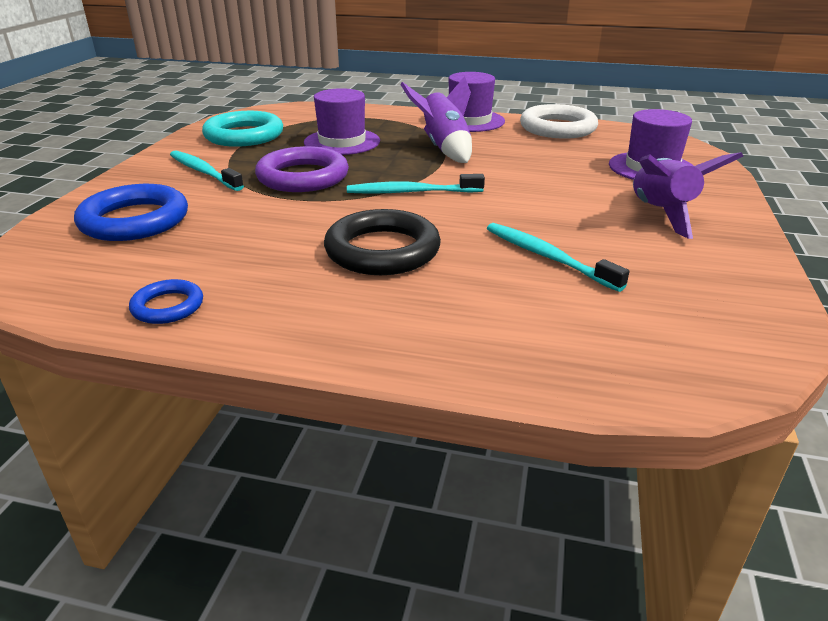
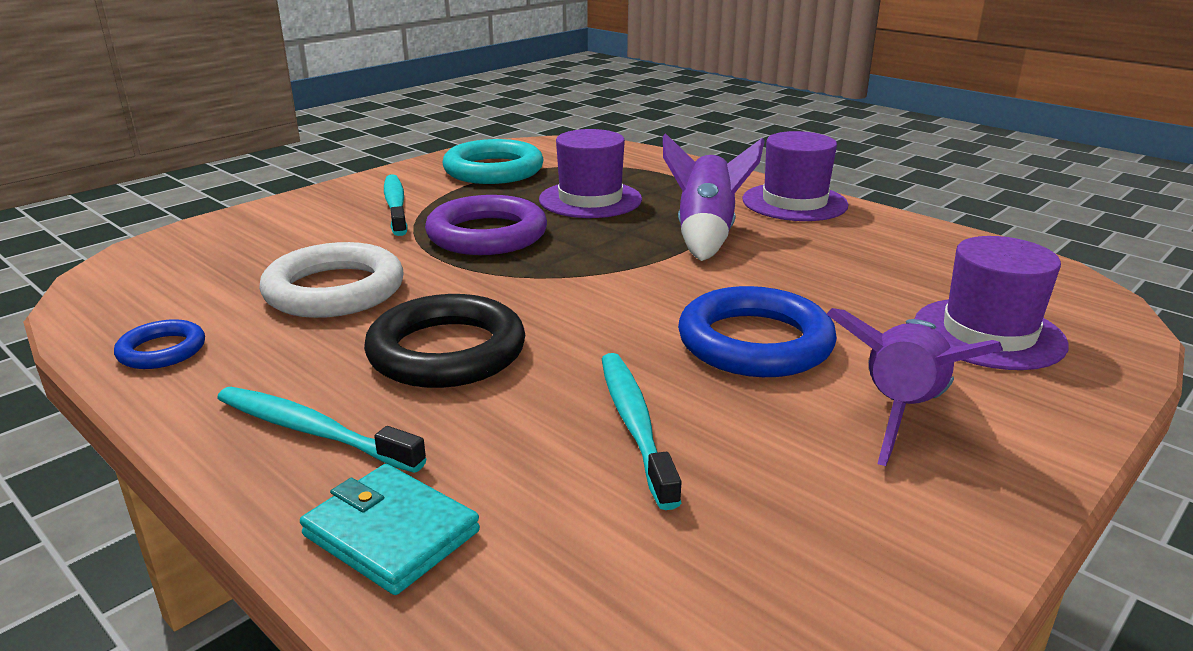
camera: 30 degrees right, 5 degrees down
blue ring [74,184,188,241] -> blue ring moved to [678,286,837,377]
turquoise toothbrush [347,174,485,194] -> turquoise toothbrush moved to [217,387,427,473]
white ring [520,104,598,139] -> white ring moved to [259,242,404,318]
none -> turquoise wallet [300,464,480,595]

